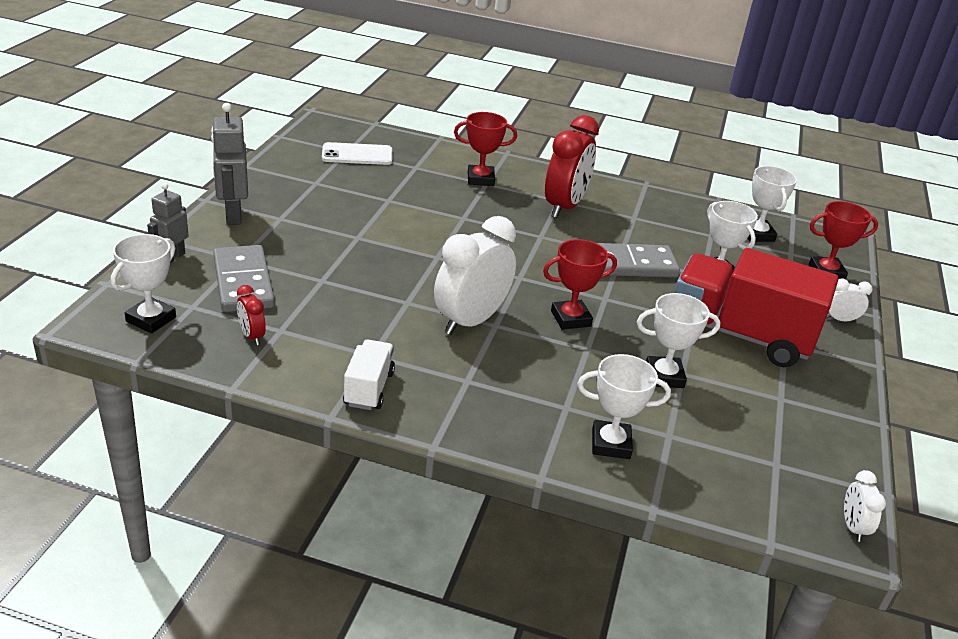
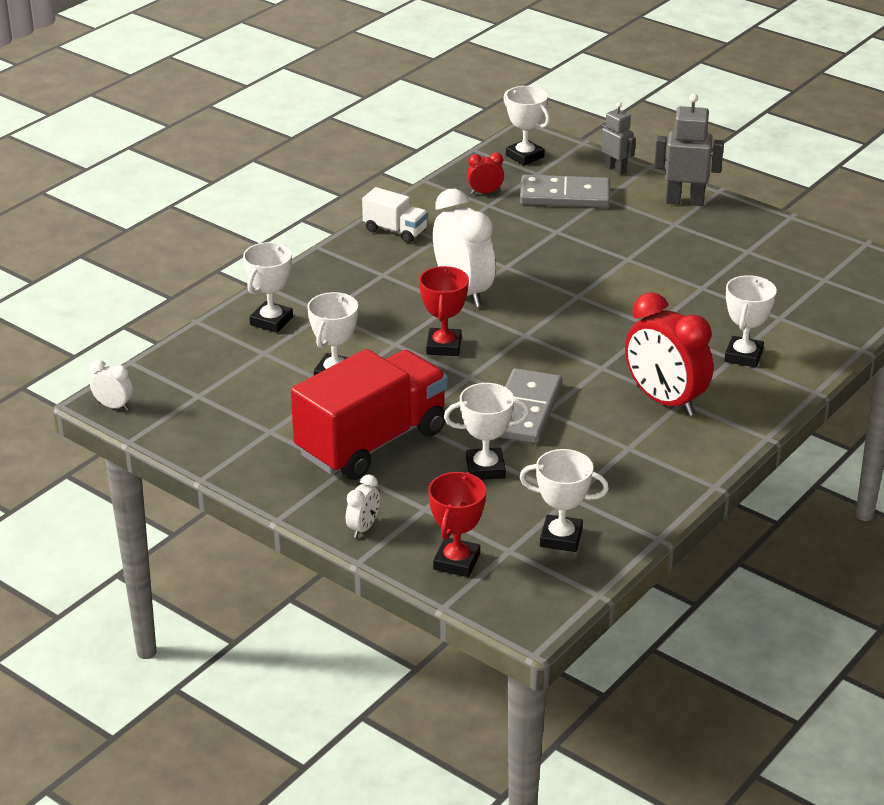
camera: 115 degrees right, 0 degrees up
white phone [322,142,393,165] -> none
red trophy [454,112,517,186] -> white trophy [724,275,777,368]

